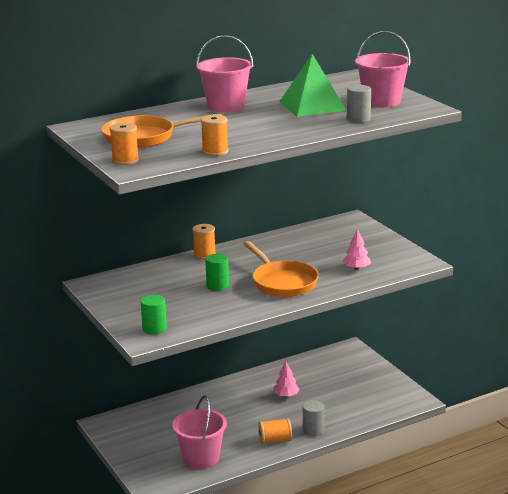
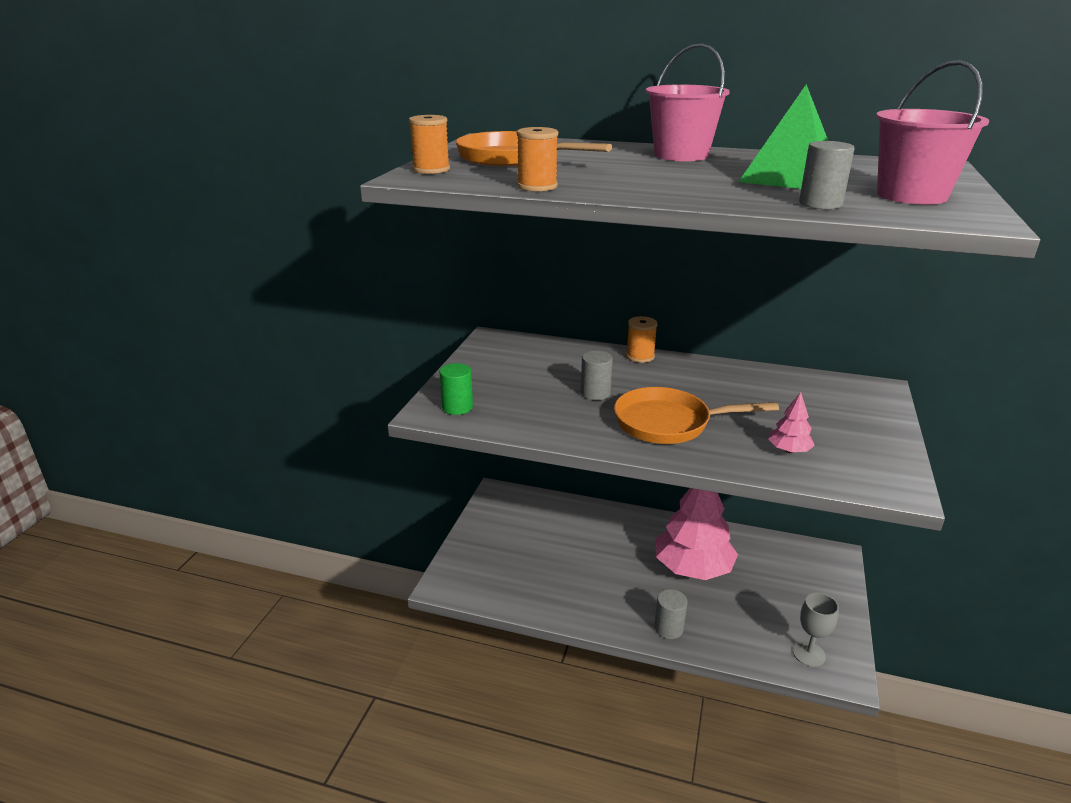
camera: 45 degrees right, 5 degrees up
pink bucket [172,395,227,469] -> none
green cylinder [205,253,229,291] -> grey cylinder [581,351,613,400]
orange pan [244,241,319,297] -> orange pan turned 75 degrees clockwise [614,387,779,444]
orange spool [258,418,292,444] -> none
pink tree [273,361,300,397] -> pink tree [656,488,738,580], size x2.36
none -> grey goblet [793,593,839,667]

